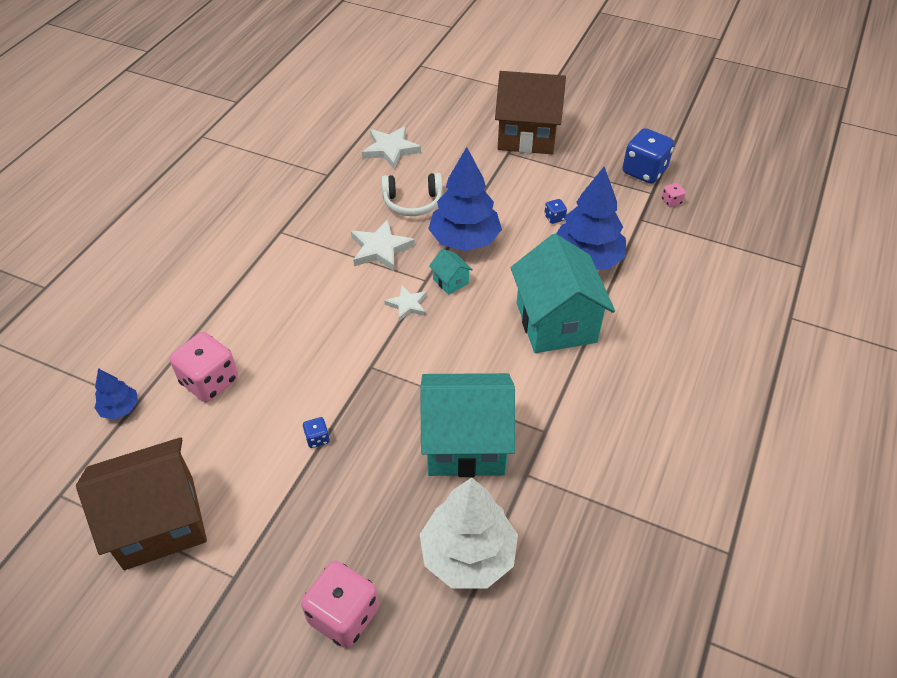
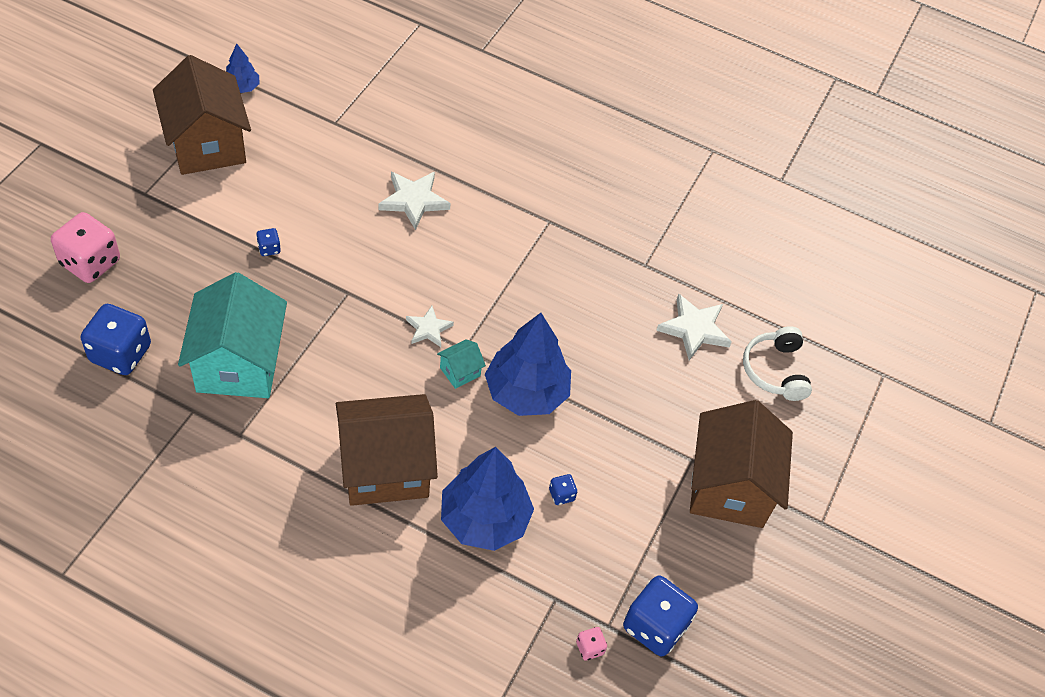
camera: 85 degrees right, 5 degrees up
blue tree [94,368,138,419] -> blue tree moved to [226,44,259,93]
pink dice [170,332,238,402] -> none
white star [351,219,415,271] -> white star moved to [378,172,451,230]
white headphones [381,173,443,216] -> white headphones moved to [743,326,812,401]
white tree [419,477,518,589] -> blue dice [81,304,151,375]
turquoise house [511,234,615,353] -> brown house [336,394,438,506]

